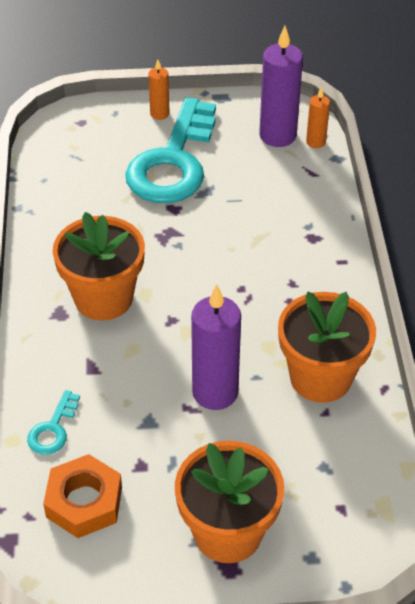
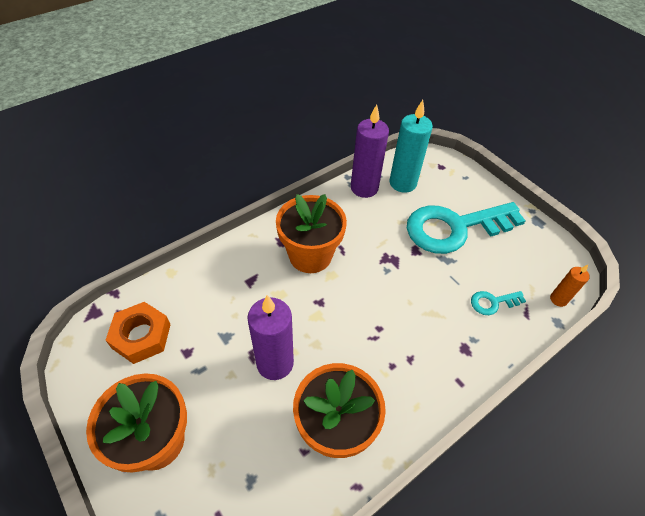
camera: 55 degrees right, 5 degrees up
turquoise key [27,390,80,455] -> turquoise key moved to [471,291,526,315]
orange candle [148,59,169,120] -> none
purple candle [259,26,303,147] -> purple candle moved to [351,104,389,198]
none -> turquoise candle [389,100,433,193]

